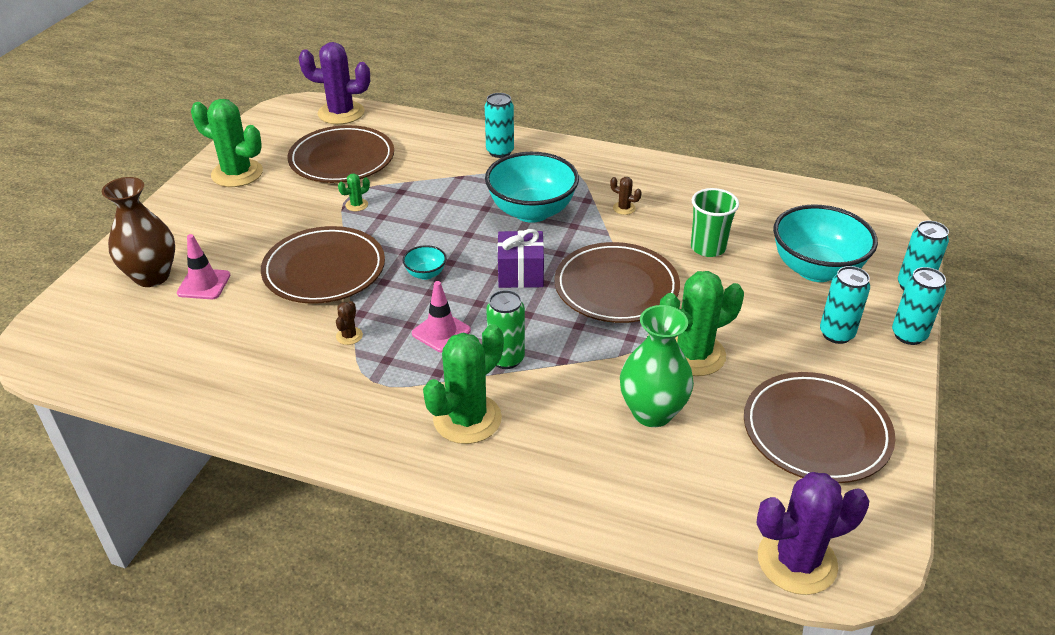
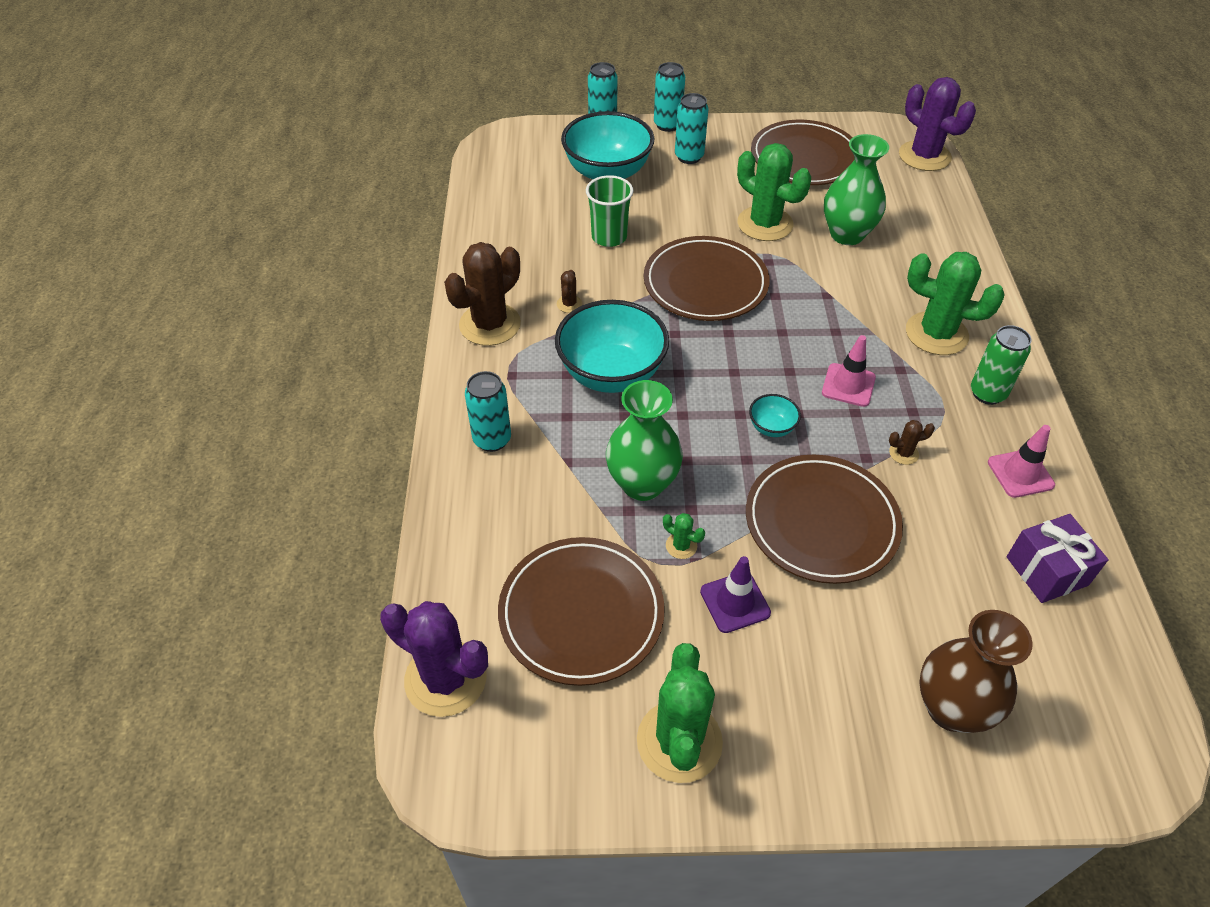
camera: 110 degrees left, 10 degrees up
pink traffic cone [177,234,230,299] -> pink traffic cone moved to [988,425,1055,498]
purple cactus [299,42,370,124] -> purple cactus turned 45 degrees counterclockwise [380,601,488,717]
green can [486,290,525,369] -> green can moved to [971,325,1031,405]
purple gift [497,229,544,288] -> purple gift moved to [1006,514,1109,603]
none -> brown cactus [444,242,521,346]
none -> green vase [606,380,683,501]
none -> purple traffic cone [700,556,771,633]

